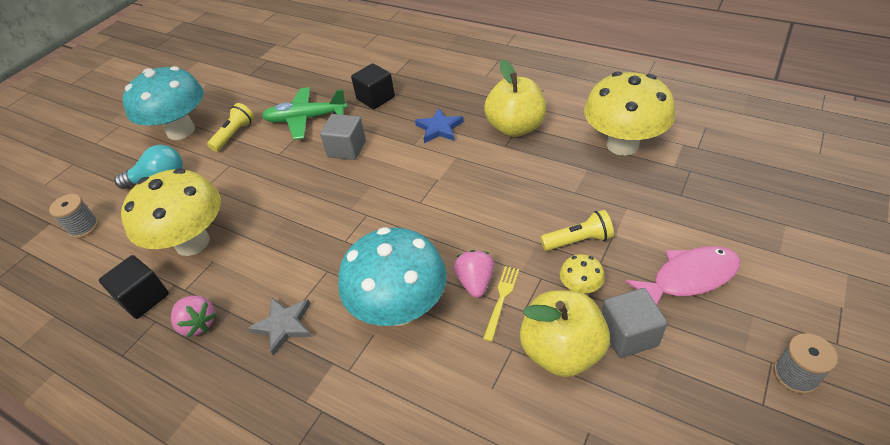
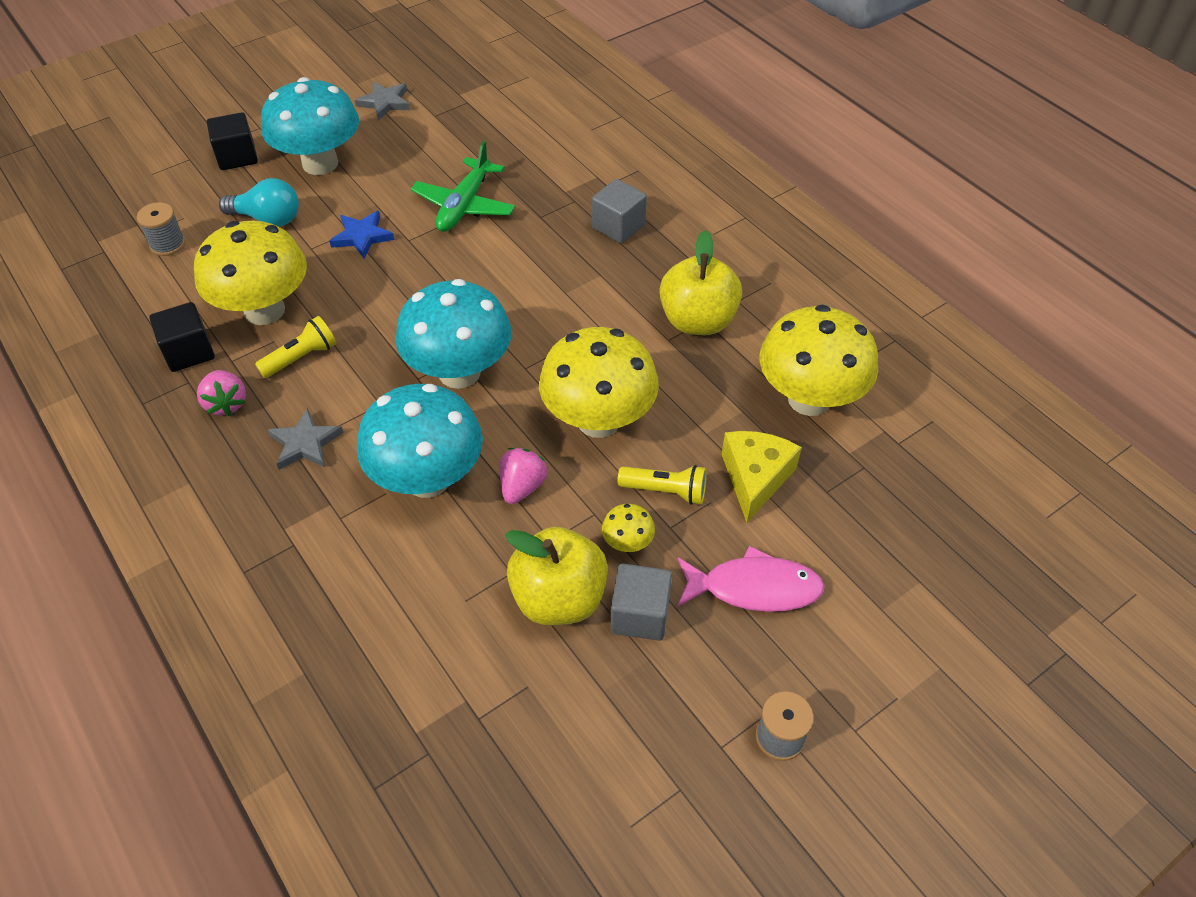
camera: 20 degrees right, 5 degrees up
yellow flashlight [207,103,254,152] -> yellow flashlight moved to [255,316,336,378]
green plane [262,87,347,140] -> green plane turned 90 degrees counterclockwise [411,141,515,232]
grey cube [320,114,366,160] -> grey cube moved to [592,179,647,244]
black cube [351,63,395,110] -> black cube moved to [207,112,258,170]
blue star [415,108,464,143] -> blue star moved to [329,211,394,258]
yellow fork [483,266,519,342] -> none
none -> grey star [355,81,410,120]
none -> turquoise mushroom [395,279,512,389]
none -> yellow mushroom [539,327,659,438]
none -> yellow cheese [722,431,802,522]

